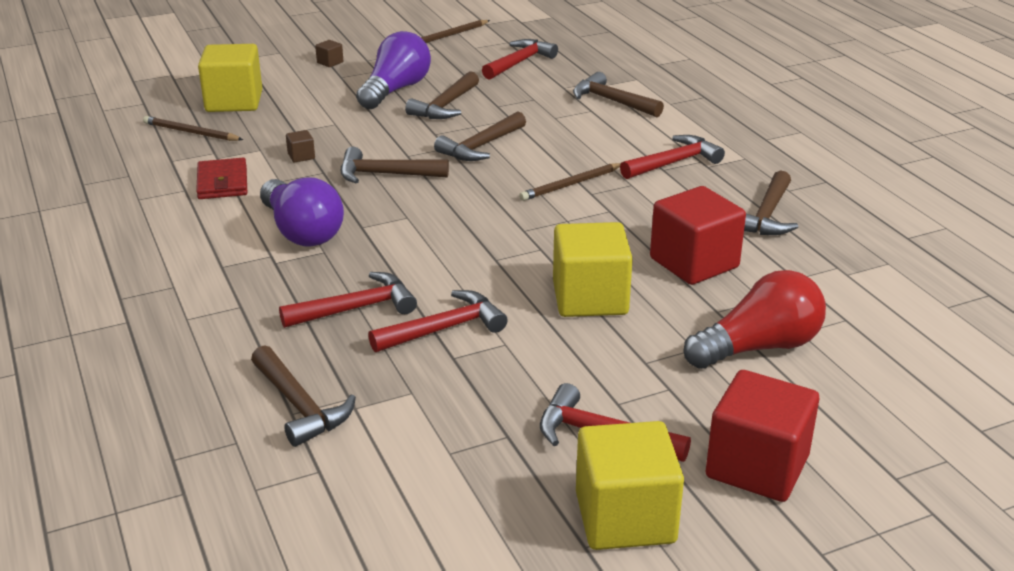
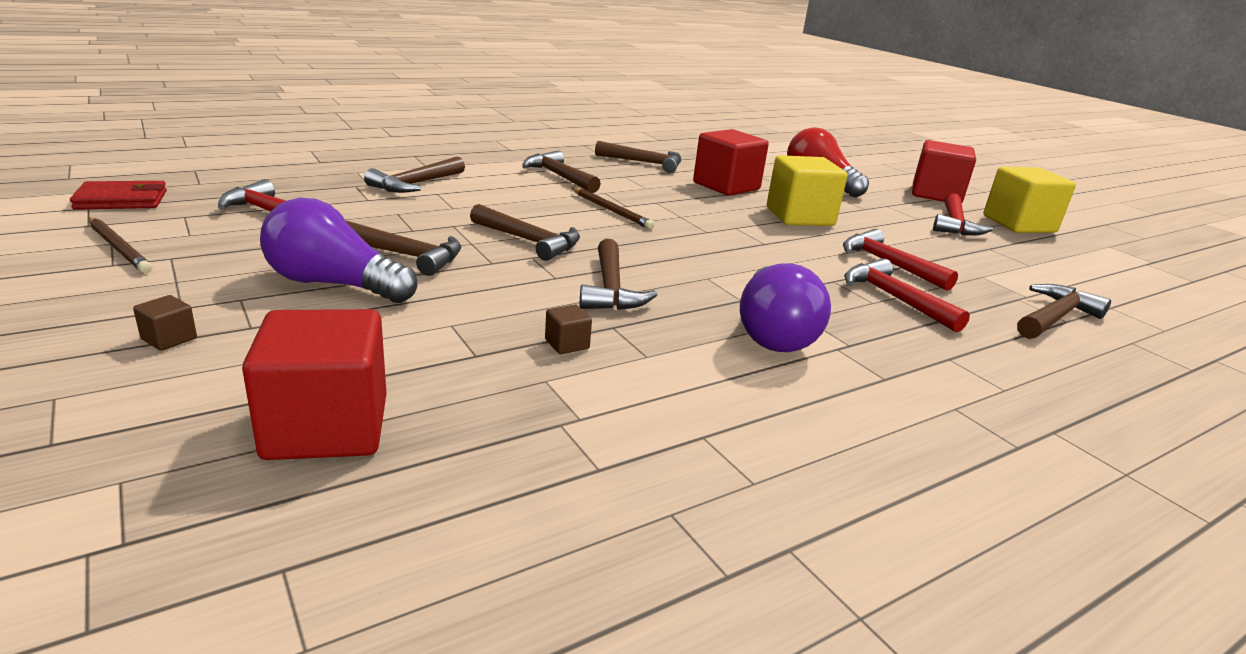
camera: 100 degrees left, 5 degrees down
brown pencil [143,116,243,141] -> none
red wallet [196,158,247,199] -> red wallet moved to [70,181,167,210]
yellow cube [198,44,262,112] -> red cube [242,309,387,460]
purple light bulb [260,177,344,247] -> purple light bulb turned 135 degrees clockwise [740,263,831,352]
red hammer [620,135,725,179] -> brown hammer [522,150,601,193]

